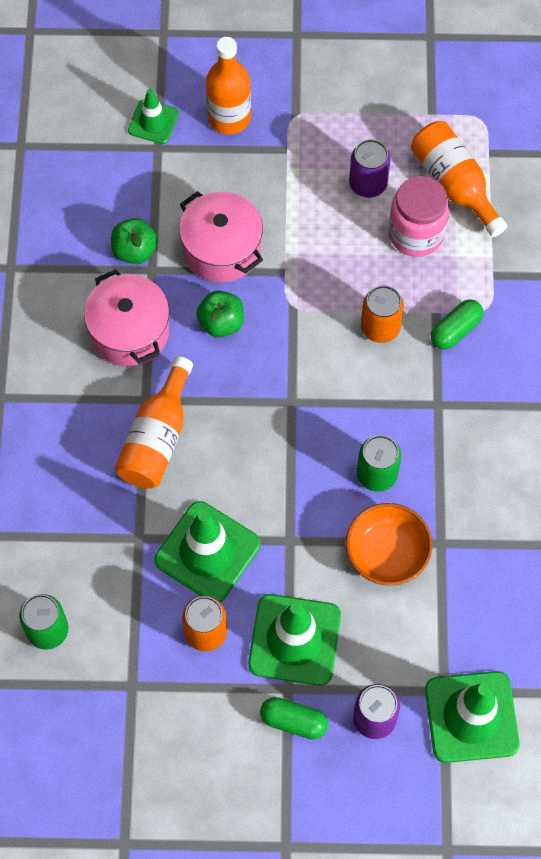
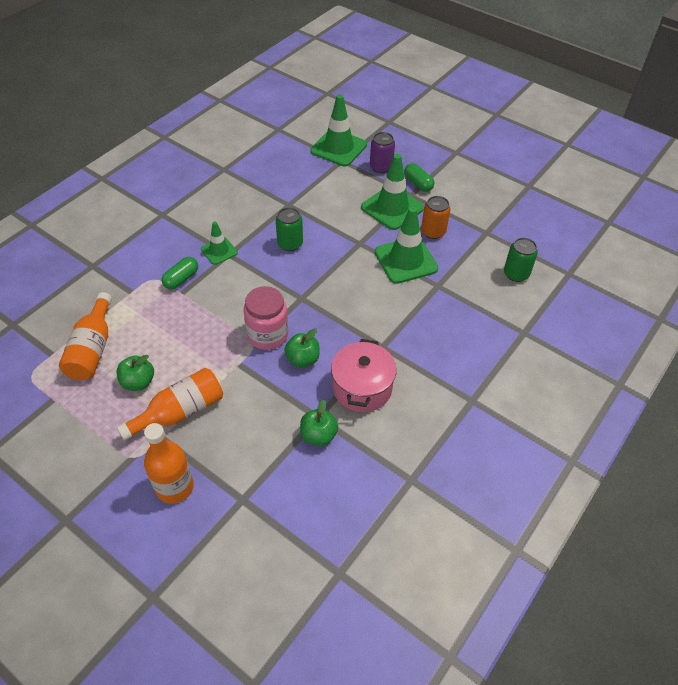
camera: 145 degrees left, 15 degrees down
orange bottle [115,356,193,489] -> orange bottle moved to [117,368,223,441]
green traffic cone [128,89,179,144] -> green traffic cone moved to [201,221,238,265]
pink pot [179,191,263,283] -> none
orange bowl [346,503,432,586] -> none
purple can [349,139,391,198] -> green apple [117,355,154,391]
orange can [361,285,404,343] -> none
pink jar [389,176,449,257] -> pink jar moved to [244,286,288,350]
green capsule [431,299,483,349] -> green capsule turned 45 degrees counterclockwise [162,257,198,289]

